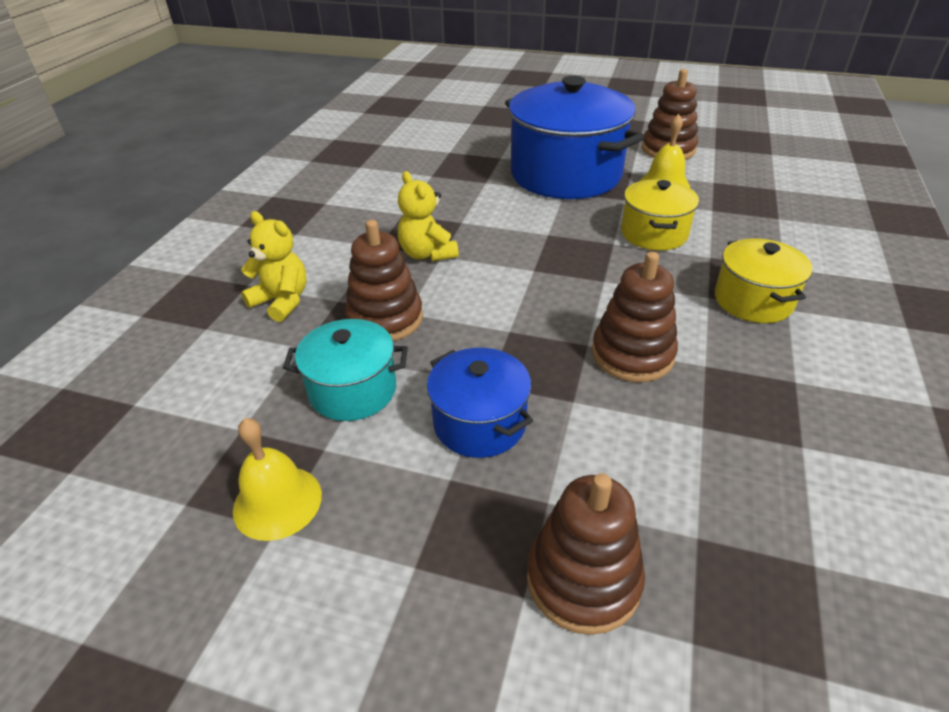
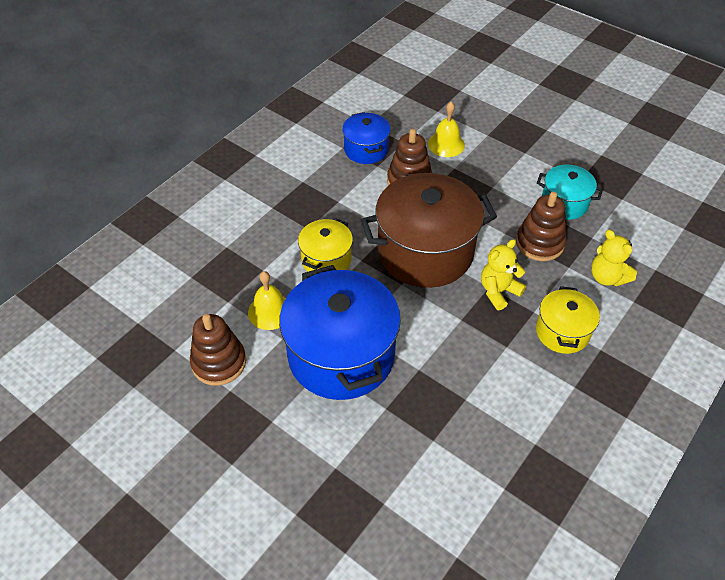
camera: 160 degrees left, 10 degrees up
yellow bell [233,418,322,541] -> yellow bell moved to [428,102,465,157]
yellow teddy bear [398,171,459,262] -> yellow teddy bear turned 120 degrees counterclockwise [481,239,526,310]
blue pot [427,348,533,458] -> blue pot moved to [342,112,391,164]
brown stacking toy [527,473,645,635] -> none
yellow pot [715,238,812,323] -> yellow pot moved to [536,286,600,354]
none -> brown pot [361,173,497,288]

